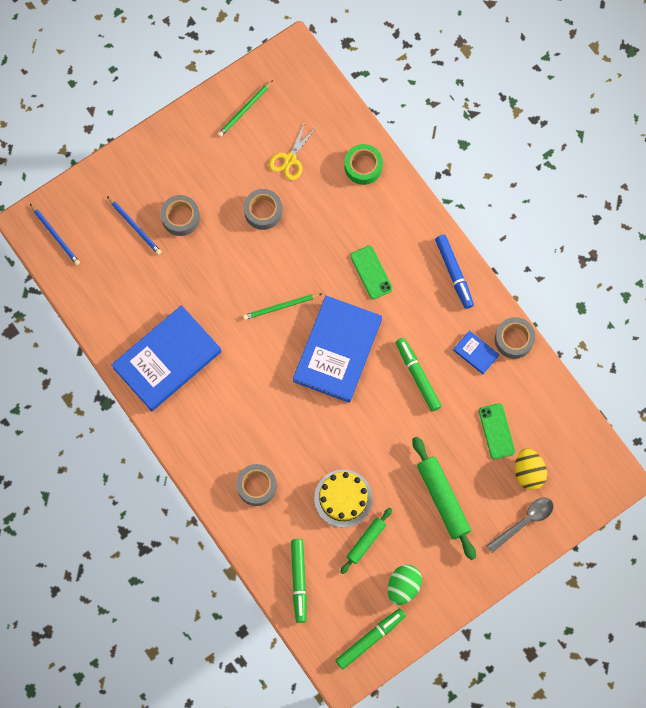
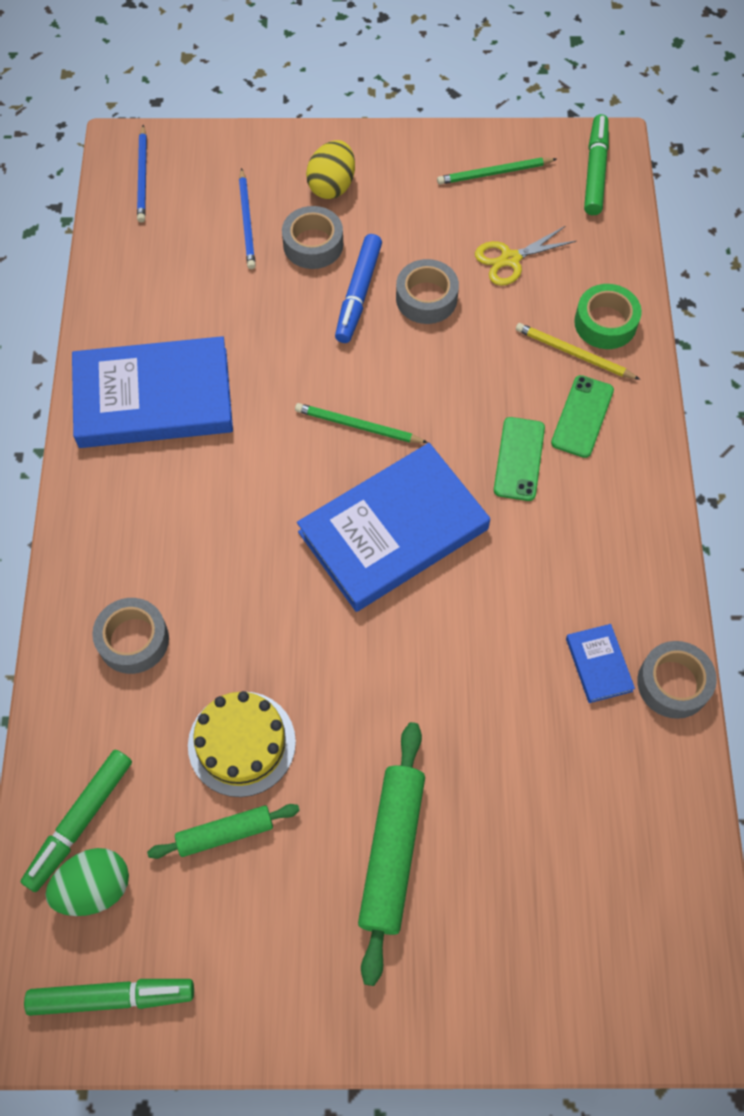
camera: 35 degrees right, 10 degrees down
green egg [388,565,422,605] -> green egg moved to [45,848,129,916]
green marker [396,338,442,411] -> green marker moved to [584,114,609,215]
blue marker [435,235,474,309] -> blue marker moved to [335,234,382,343]
green phone [479,403,515,460] -> green phone moved to [551,375,614,458]
grey spoon [486,498,553,553] -> none
yellow egg [515,449,547,490] -> yellow egg moved to [306,140,355,199]
none -> yellow pencil [516,323,640,380]

